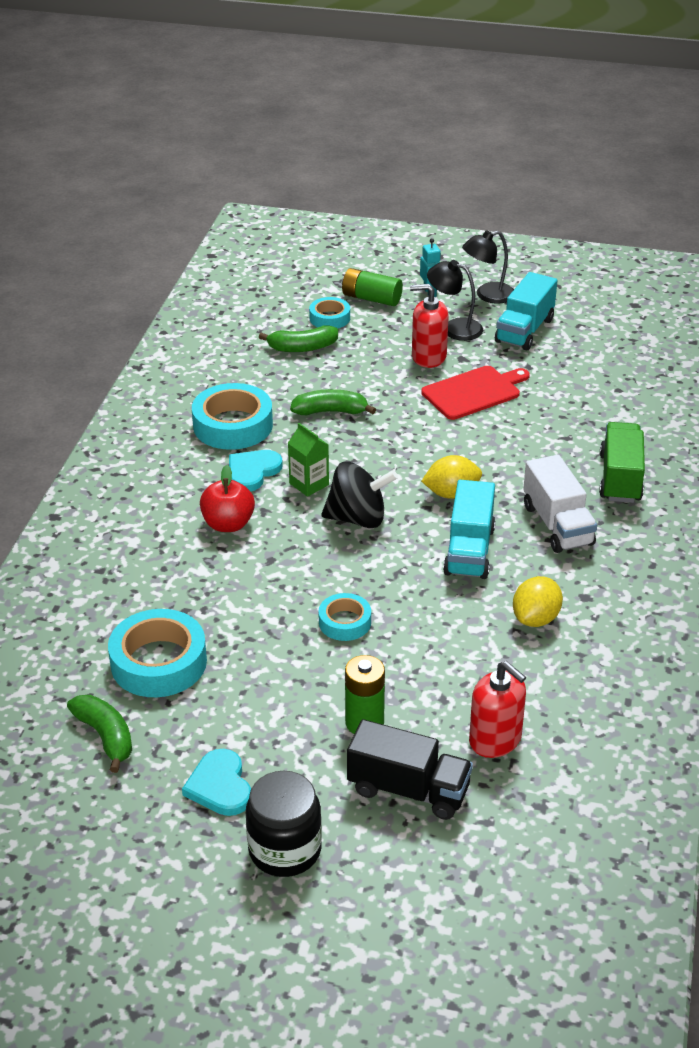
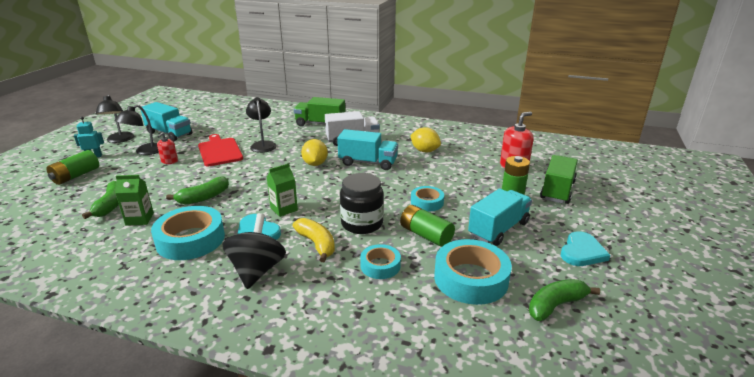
camera: 85 degrees left, 10 degrees down
turquoise heart [182,749,251,816] -> turquoise heart turned 45 degrees counterclockwise [561,231,610,266]
red apple [200,465,255,532] -> yellow banana [293,218,335,262]
black jar [246,771,322,877] -> black jar moved to [340,173,384,234]
green banana [290,389,376,415] -> green banana turned 135 degrees counterclockwise [166,176,229,205]
turquoise tape [309,297,350,329] -> turquoise tape moved to [360,244,401,279]
black spinning top [321,462,398,528] -> black spinning top moved to [223,213,286,289]
black truck [347,719,473,820] -> green truck [540,155,578,204]
red soap dispenser [410,284,448,368] -> red soap dispenser [157,132,178,164], size x0.58
none -> green carton [115,175,154,226]
none -> black lamp [246,97,277,153]
none -> green battery [400,205,455,247]
none -> turquoise truck [468,188,532,246]

